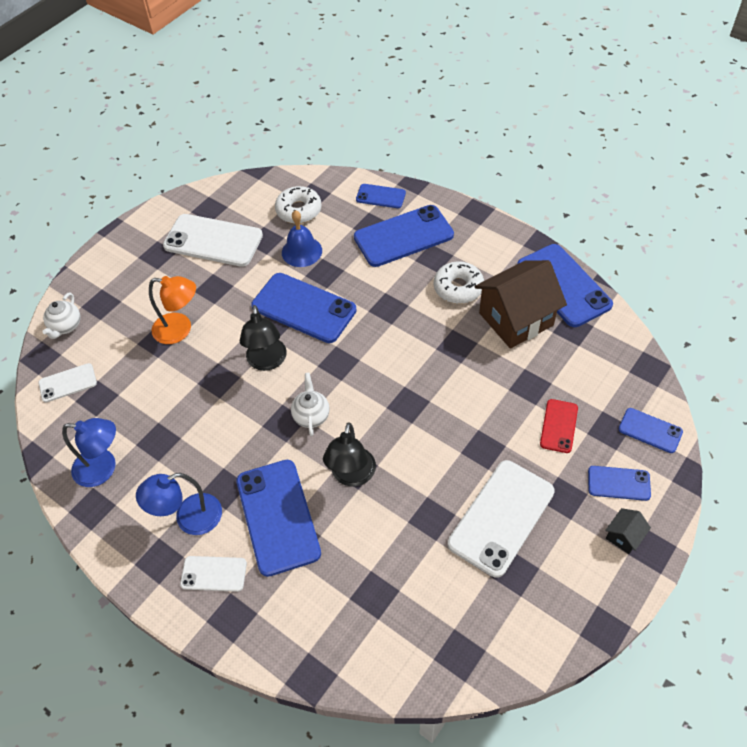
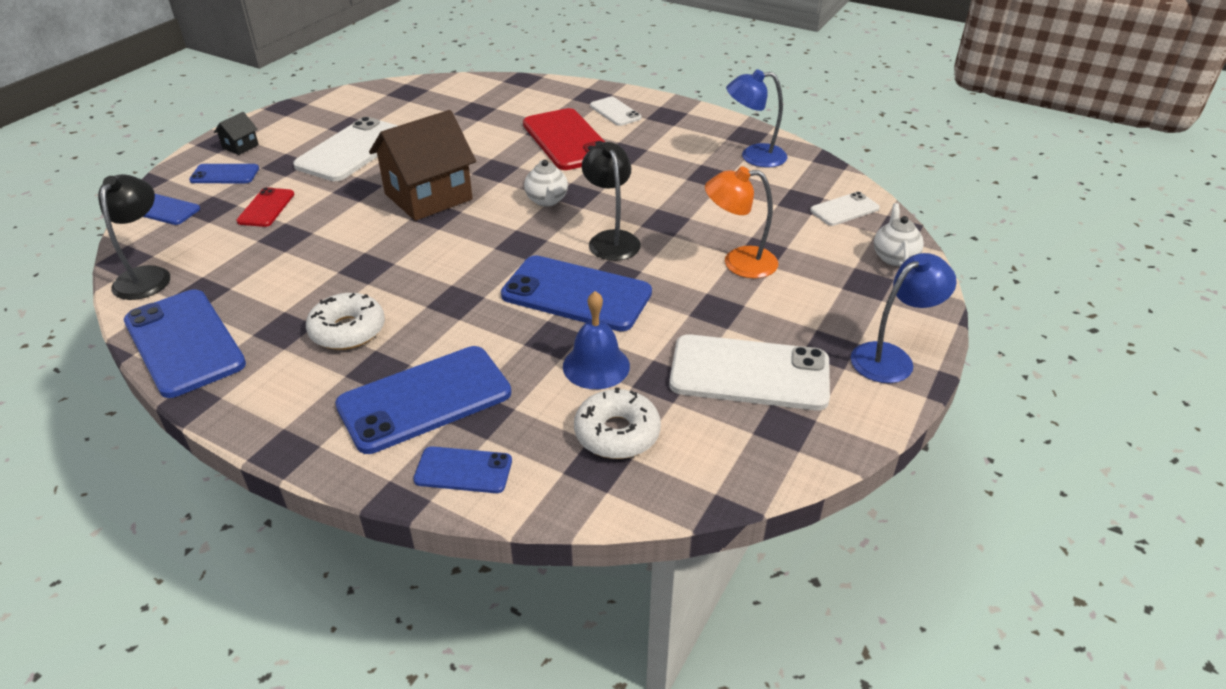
camera: 170 degrees right, 15 degrees down
blue lamp [136,473,222,535] -> blue lamp moved to [851,253,957,383]
white phone [180,556,247,592] -> white phone turned 60 degrees clockwise [590,97,642,126]
blue phone [236,460,321,577] -> red phone [523,108,605,170]
black lamp [323,422,376,486] -> black lamp moved to [98,174,170,300]
brown house [475,260,567,348] -> brown house moved to [369,110,476,221]

